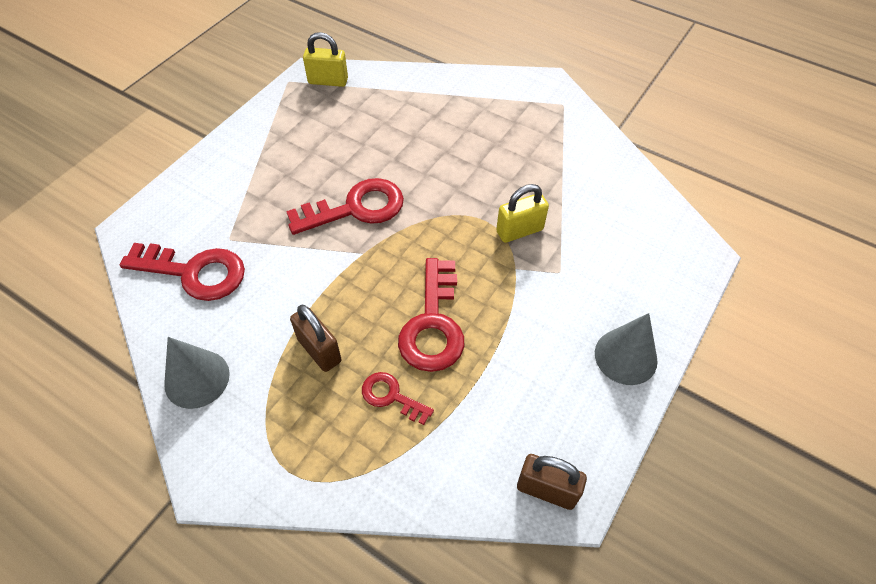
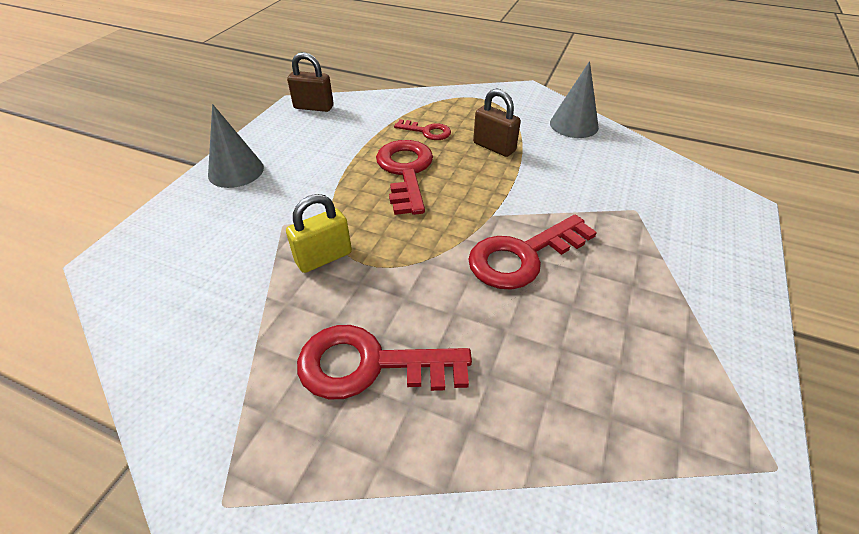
camera: 170 degrees right, 10 degrees down
red key [120,243,245,301] -> red key moved to [297,325,472,399]
yellow padlock [303,32,348,87] -> none

